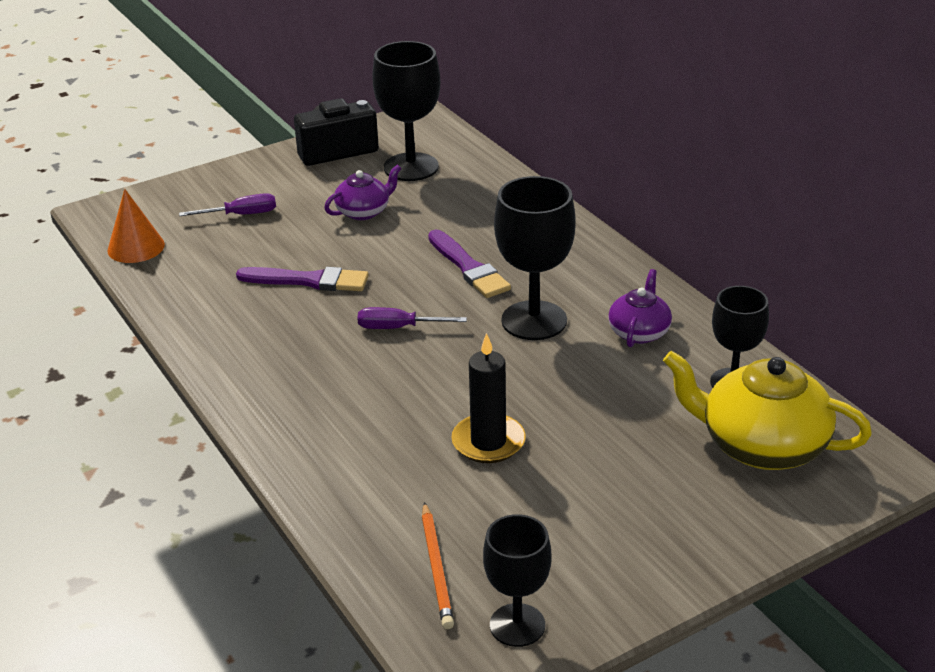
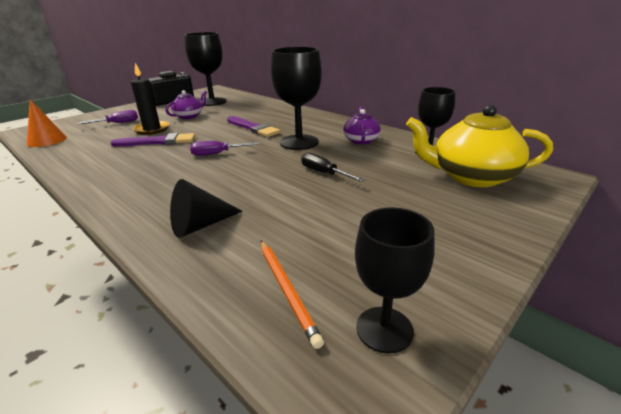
camera: 15 degrees left, 5 degrees down
black candle [451,333,526,463] -> black candle moved to [130,63,170,135]
none -> black cone [170,179,243,238]
none -> black screwdriver [301,152,365,182]

